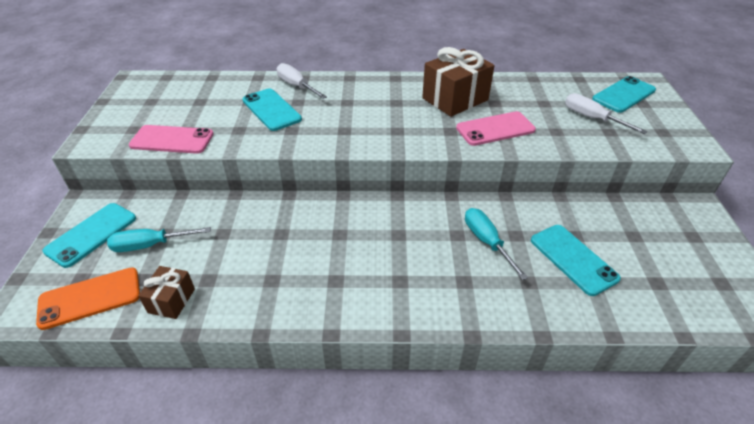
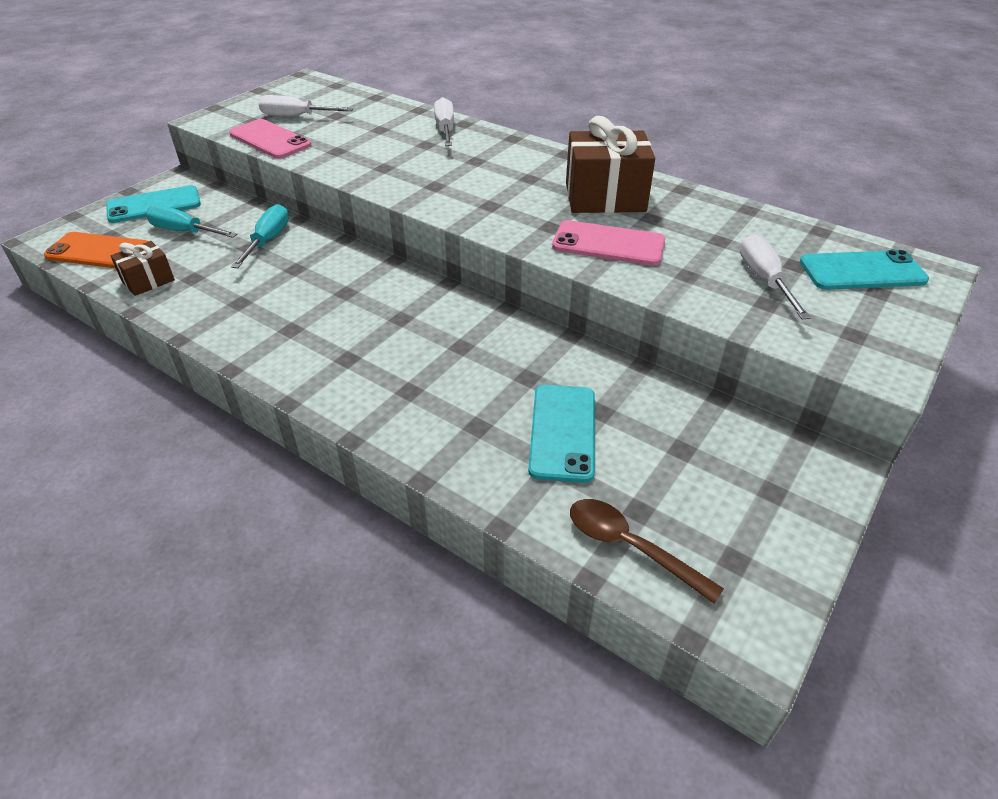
camera: 35 degrees right, 0 degrees up
turquoise phone [242,88,302,131] -> none
turquoise screwdriver [465,208,528,280] -> turquoise screwdriver moved to [231,204,289,268]
none -> white screwdriver [259,95,353,116]
none -> brown spoon [570,499,724,604]

